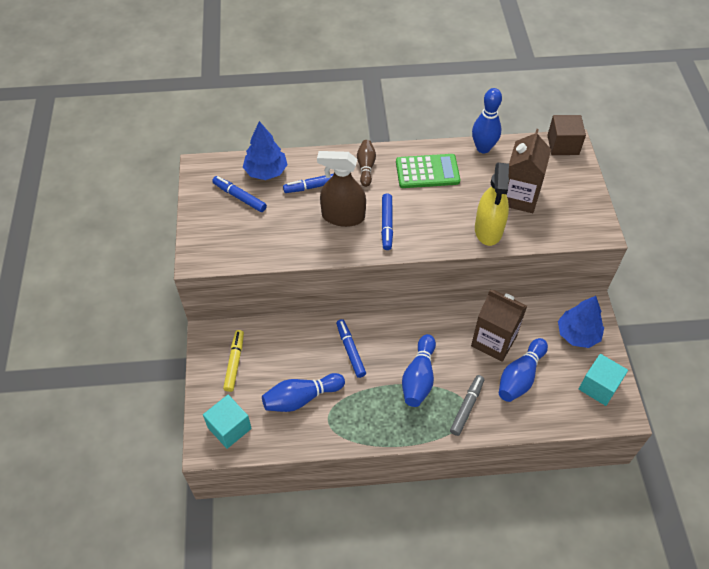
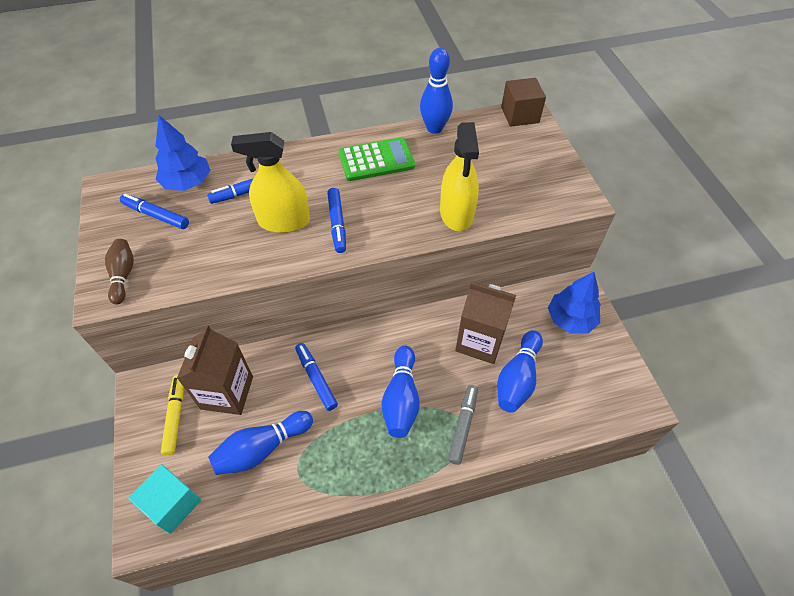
camera: 10 degrees left, 0 degrees up
brown spray bottle [317,151,366,227] -> yellow spray bottle [231,132,310,233]
brown bowling pin [357,140,376,187] -> brown bowling pin moved to [105,239,134,305]
brown carton [506,129,551,213] -> brown carton moved to [177,325,253,415]
turquoise cube [579,354,628,406] -> none

